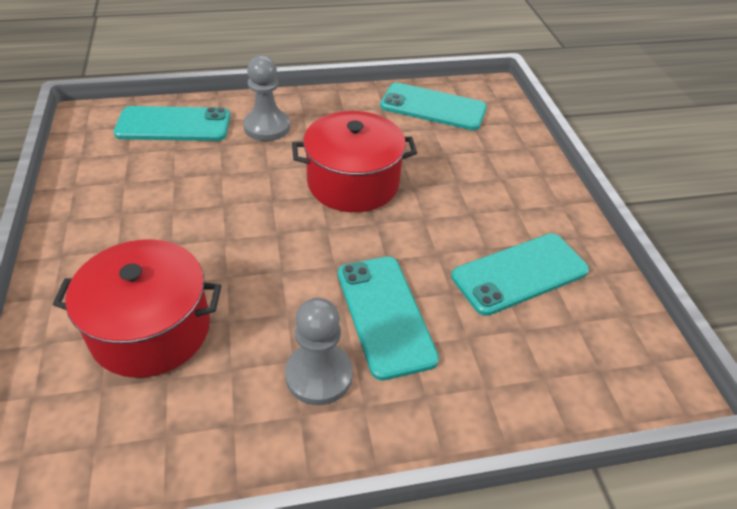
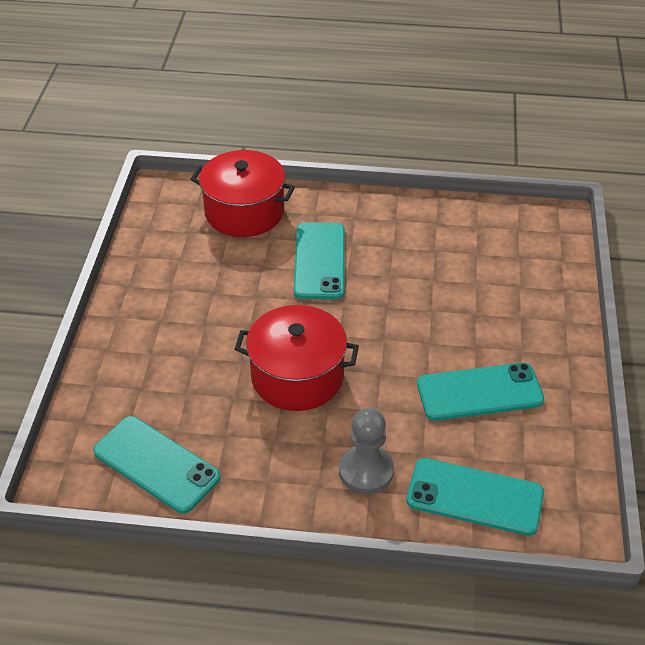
camera: 160 degrees left, 0 degrees up
red pot [53,239,221,378] -> red pot moved to [191,150,295,237]
grey pawn [285,298,353,405] -> none
turquoise phone [451,233,589,316] -> turquoise phone moved to [417,363,544,421]

